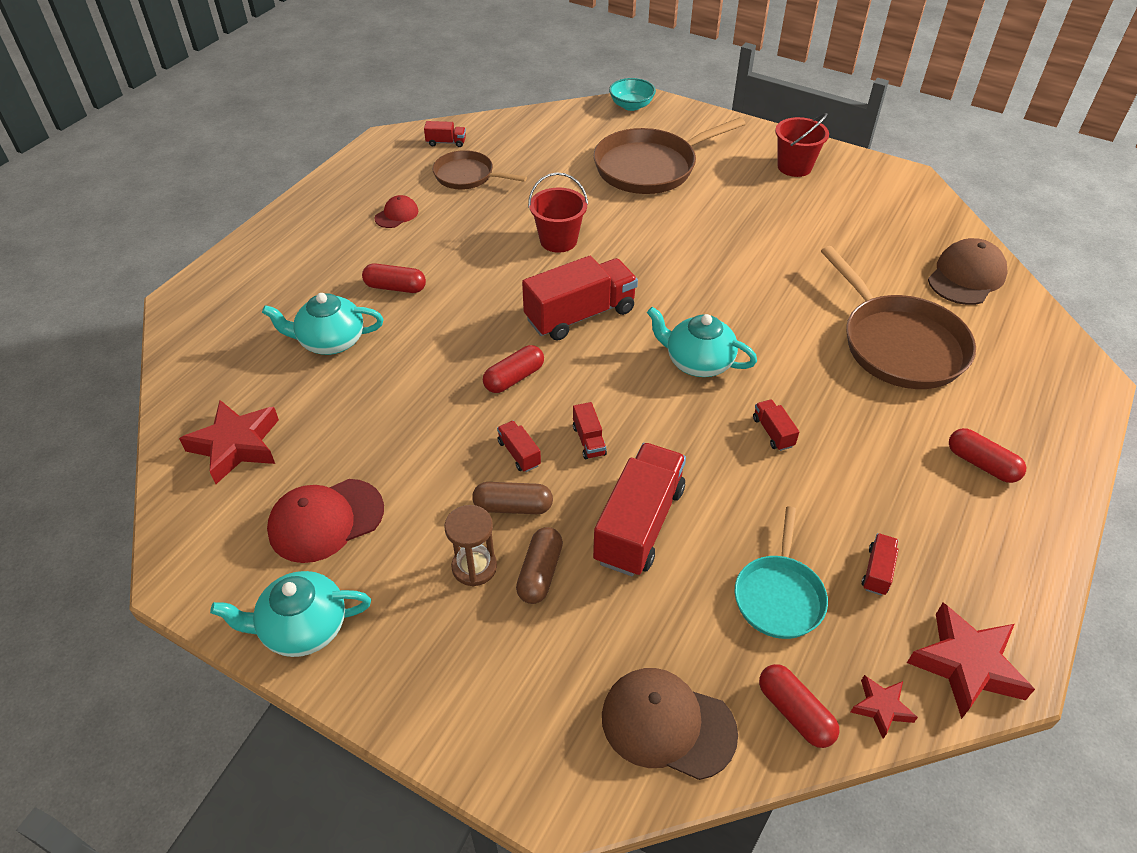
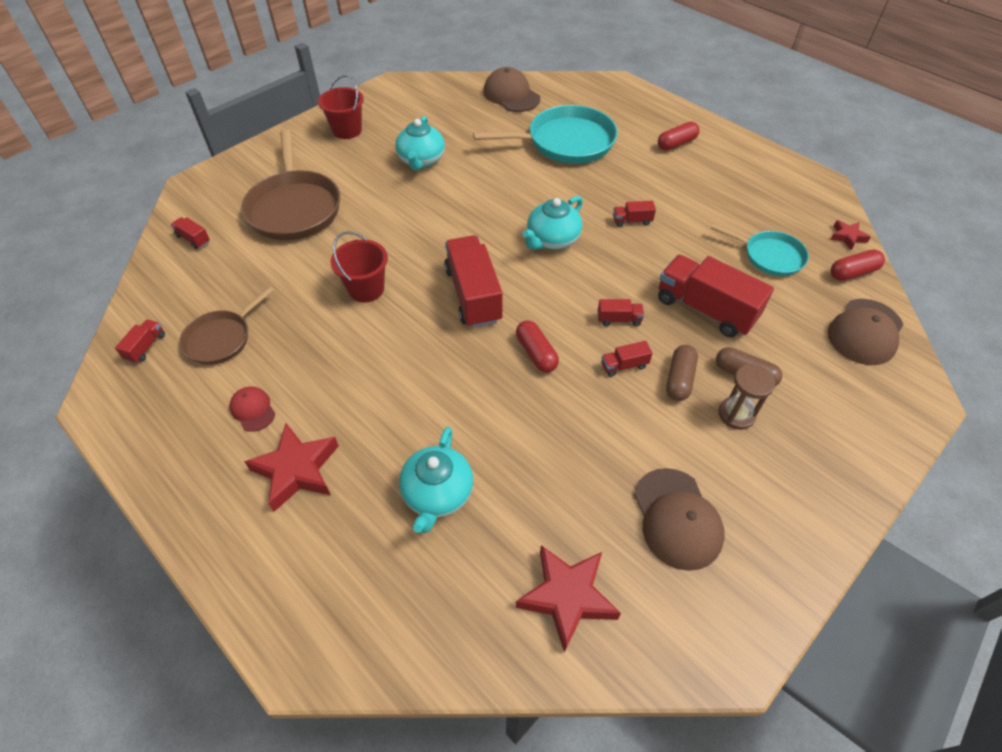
camera: 75 degrees left, 5 degrees up
turquoise teapot [210,571,371,657] -> turquoise teapot moved to [395,116,445,171]
red cap [267,479,384,563] -> brown cap [634,468,725,571]
red capsule [362,263,426,293] -> none
turquoise bowl [609,78,656,111] -> none
brown pan [821,246,976,389] -> turquoise pan [473,105,618,164]
red truck [862,533,898,595] -> red truck moved to [171,217,210,249]
red star [907,603,1035,719] -> red star moved to [244,423,339,512]

